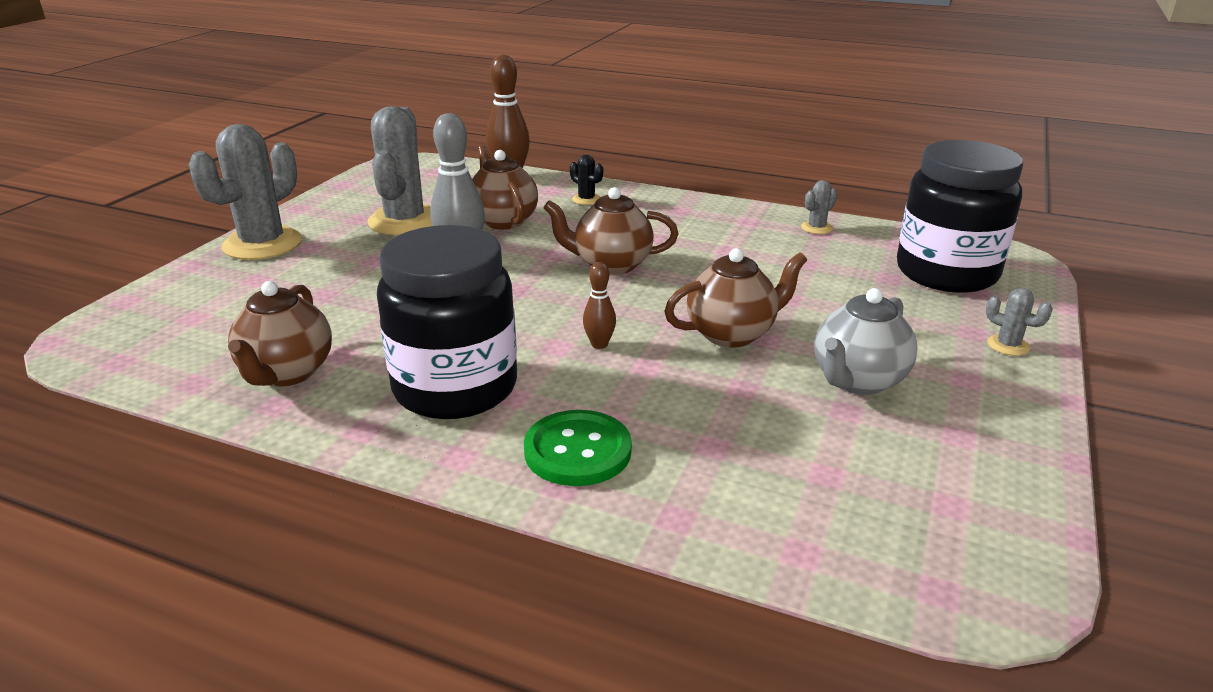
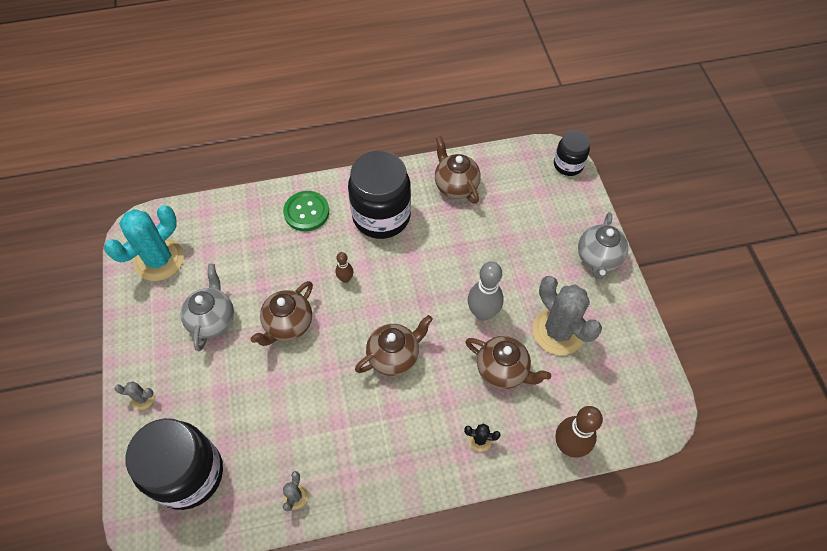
camera: 145 degrees right, 30 degrees up
grey cactus [189,124,302,260] -> grey teapot [578,212,628,280]
none -> turquoise cactus [104,205,184,281]
none -> black jar [554,130,590,176]

